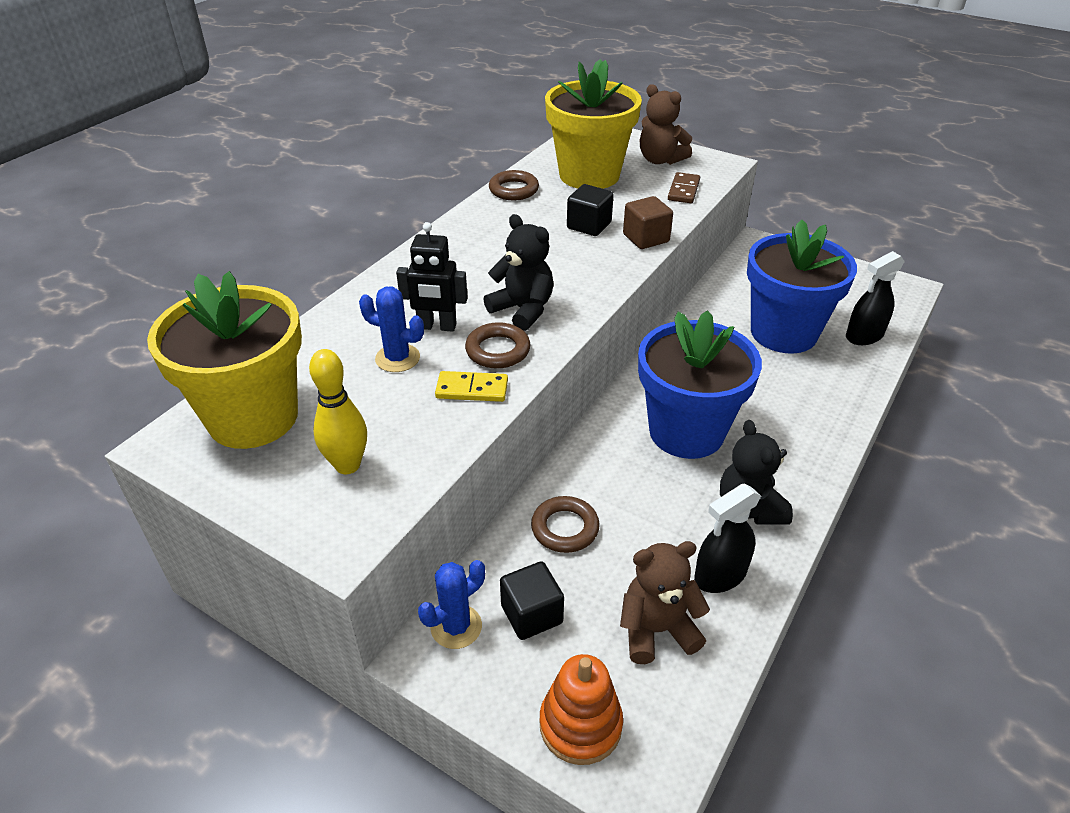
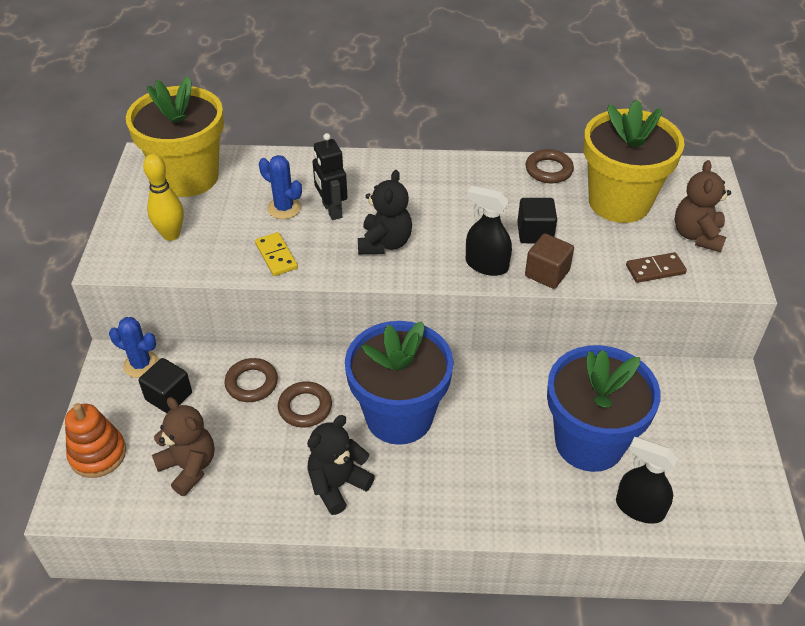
camera: 60 degrees right, 5 degrees up
blue cactus [359,286,424,372] -> blue cactus turned 45 degrees counterclockwise [259,155,302,219]
brown ring [465,322,530,369] -> brown ring moved to [278,381,332,428]
black spray bottle [694,484,761,593] -> black spray bottle moved to [466,186,512,276]

